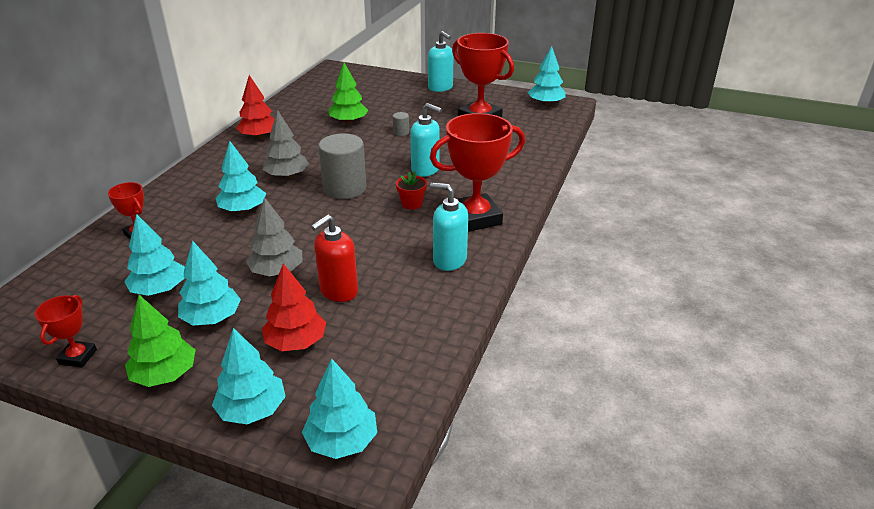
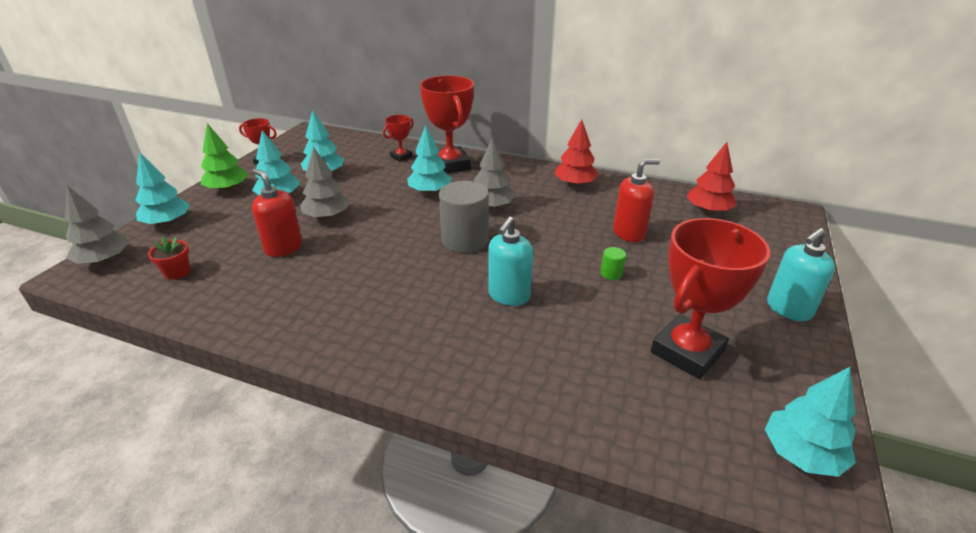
camera: 90 degrees right, 0 degrees up
red tree [262,263,326,351] -> red tree moved to [686,142,736,213]
turquoise tree [302,359,377,459] -> grey tree [65,186,129,264]
green tree [329,62,368,124] -> red soap dispenser [613,159,660,242]
grey cylinder [393,112,409,136] -> green cylinder [601,247,626,280]
red flower pot [396,172,427,210] -> red flower pot moved to [148,237,190,280]
red trophy [430,113,525,232] -> red trophy moved to [420,76,474,173]
turquoise soap dispenser [430,183,468,271] -> none

